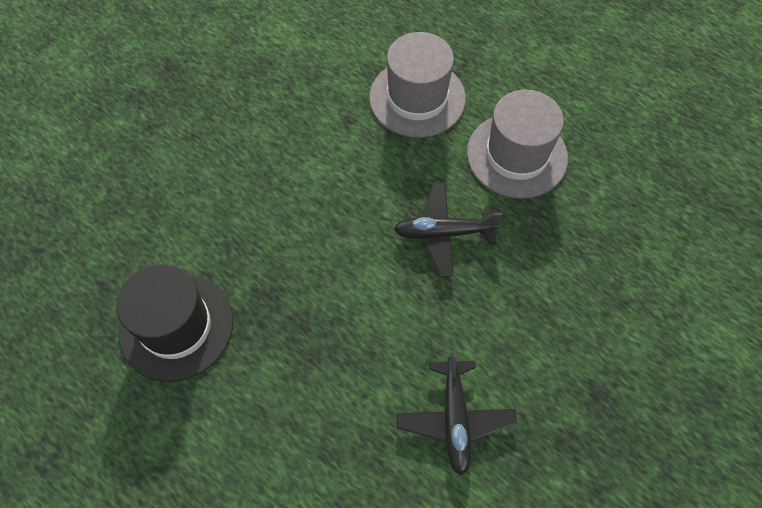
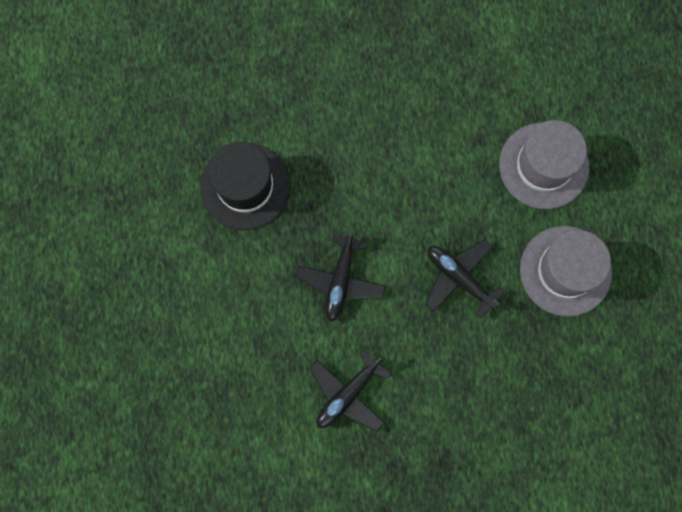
camera: 45 degrees right, 15 degrees up
none -> black plane [295,231,385,322]

